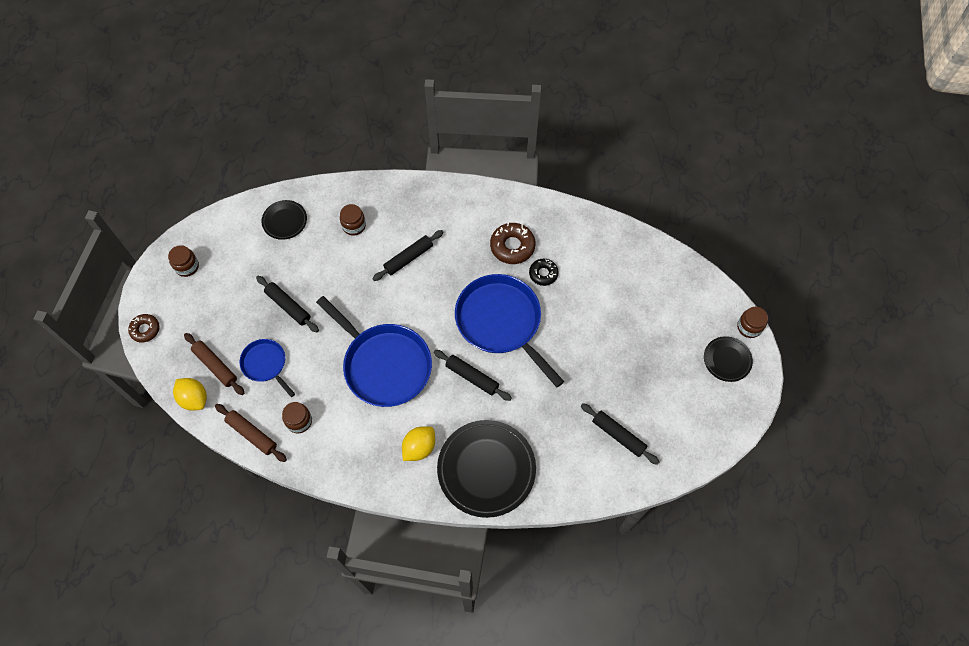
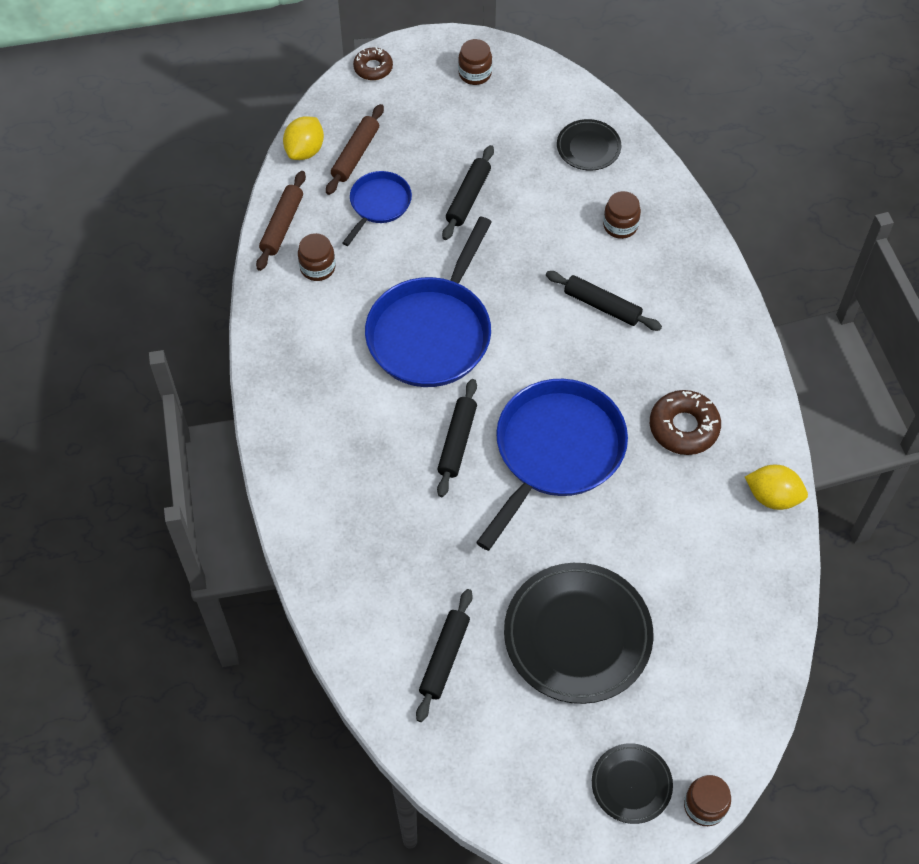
camera: 70 degrees right, 5 degrees down
yellow lemon [402,426,435,461] -> yellow lemon moved to [745,465,808,510]
black plate [437,420,536,518] -> black plate moved to [504,563,653,704]
black donut [529,259,559,286] -> none

